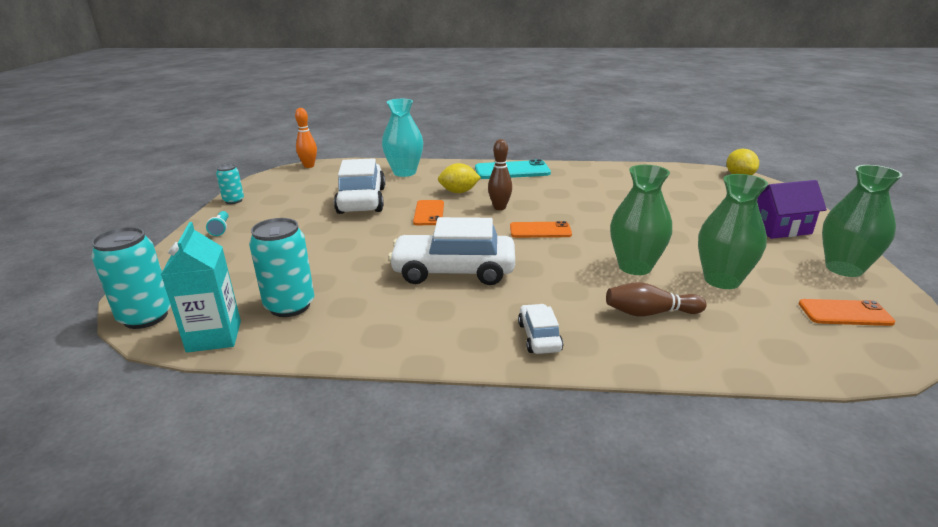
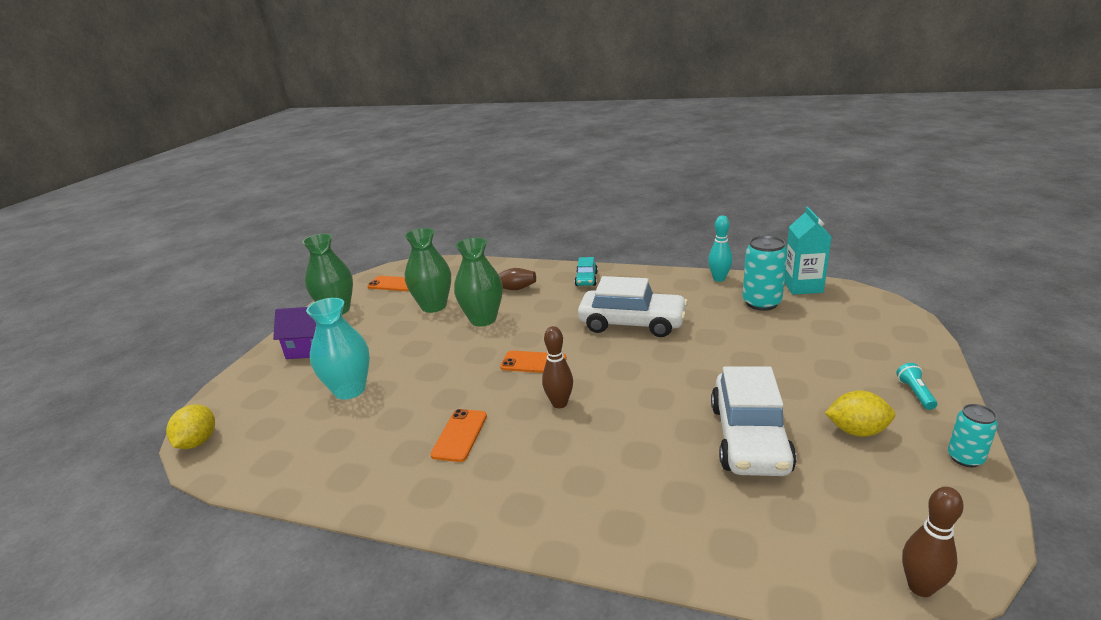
camera: 165 degrees left, 0 degrees up
turquoise can [91,227,171,329] -> none
orange bowling pin [295,108,317,168] -> brown bowling pin [902,487,964,597]
turquoise vase [382,99,423,177] -> turquoise vase moved to [306,298,370,400]
orange phone [413,200,444,225] -> orange phone moved to [430,409,487,462]
yellow lemon [438,163,481,193] -> yellow lemon moved to [825,390,895,437]
turquoise phone [475,159,551,179] -> none
white car [518,304,563,354] -> turquoise car [575,257,598,286]
none -> turquoise bowling pin [708,215,732,282]

